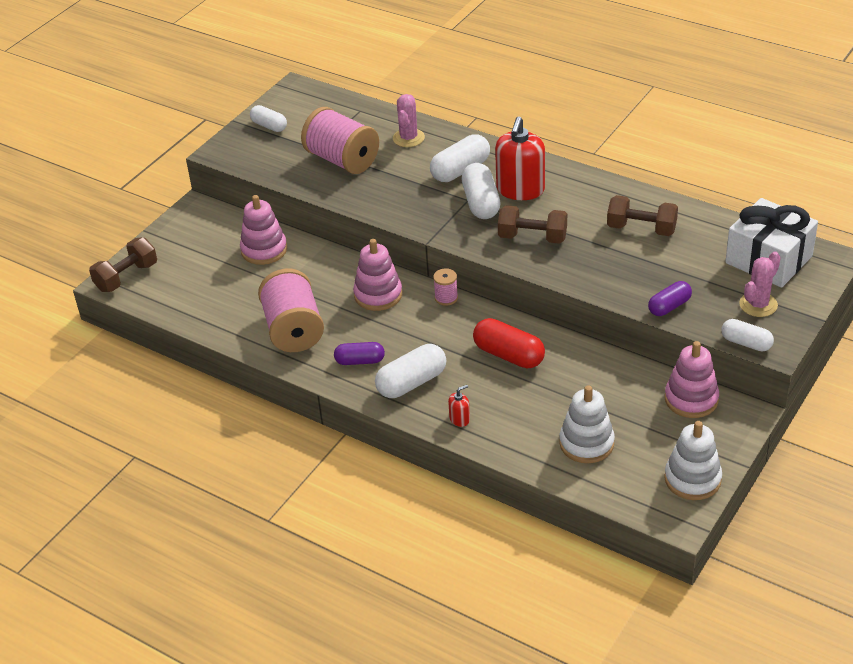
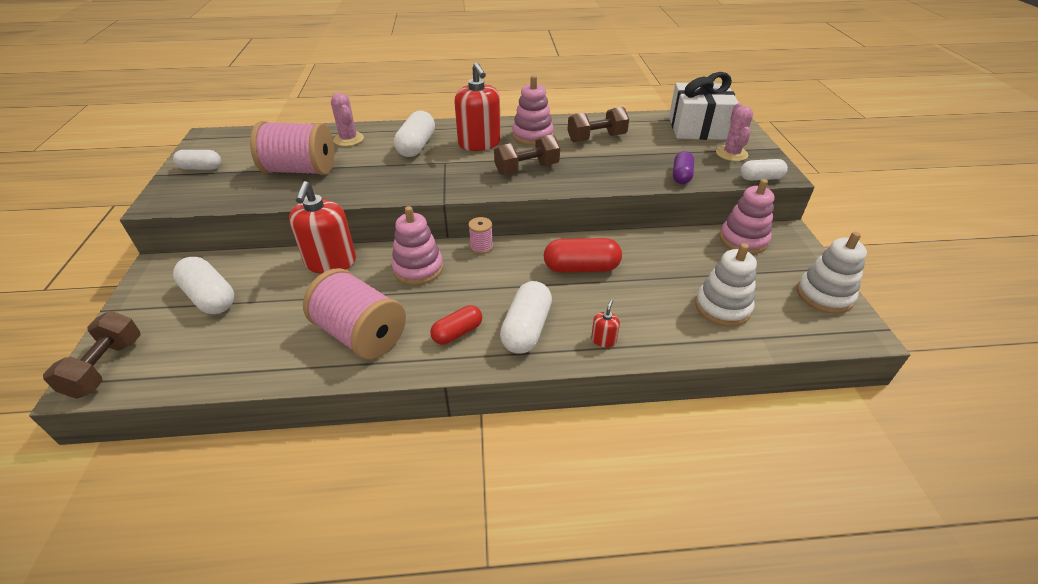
camera: 40 degrees left, 0 degrees up
pink stacking toy [240,195,287,265] -> pink stacking toy moved to [512,75,554,145]
purple capsule [334,342,385,365] -> red capsule [430,305,482,345]
white capsule [462,163,500,219] -> white capsule moved to [173,257,234,314]
none -> red soap dispenser [289,181,356,274]

